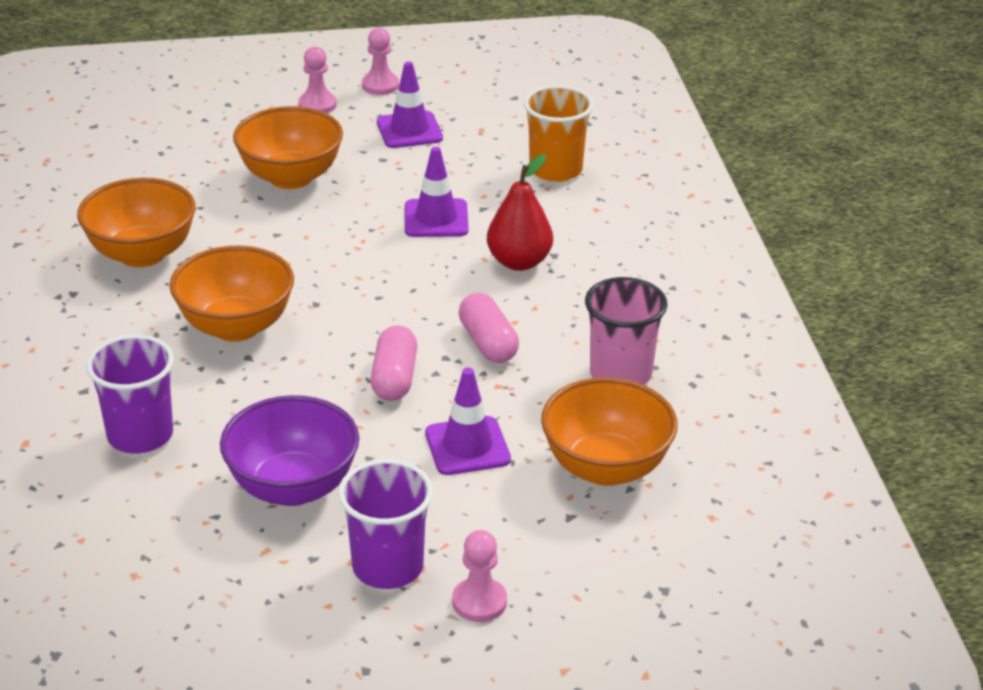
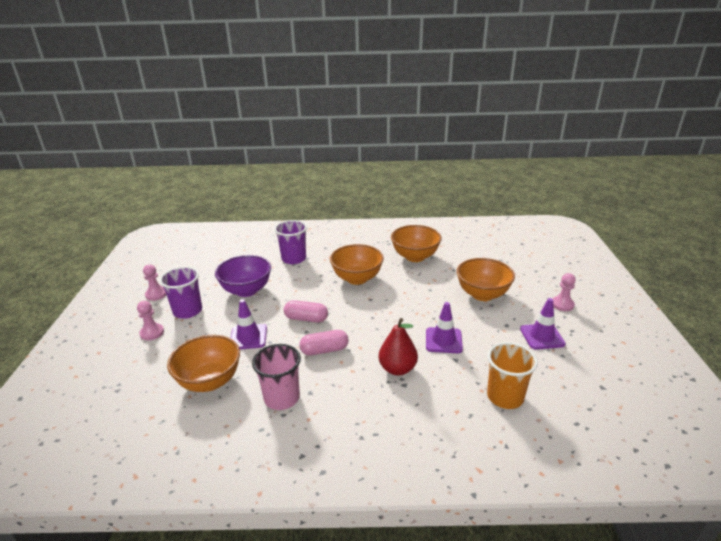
camera: 100 degrees right, 5 degrees down
pink pawn [362,28,399,95] -> pink pawn moved to [143,265,166,301]

